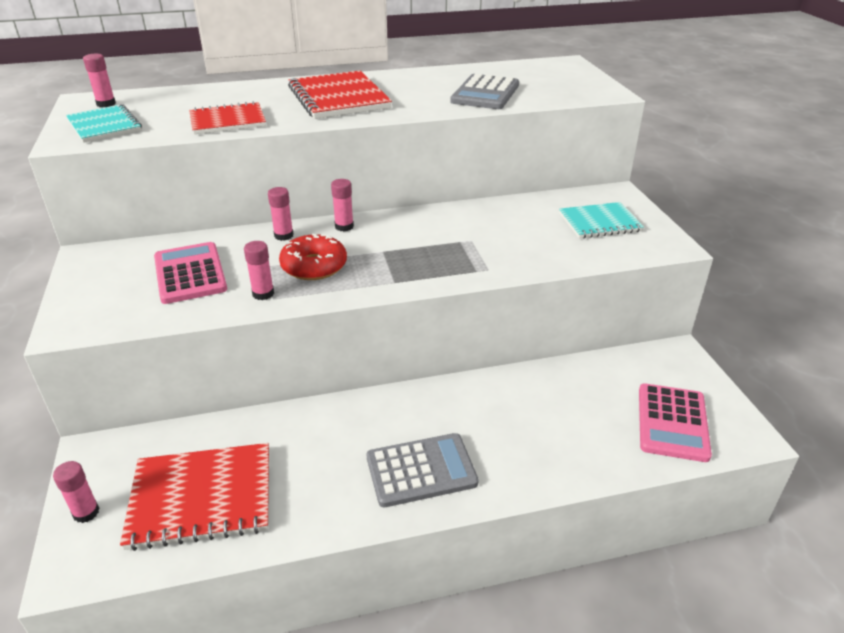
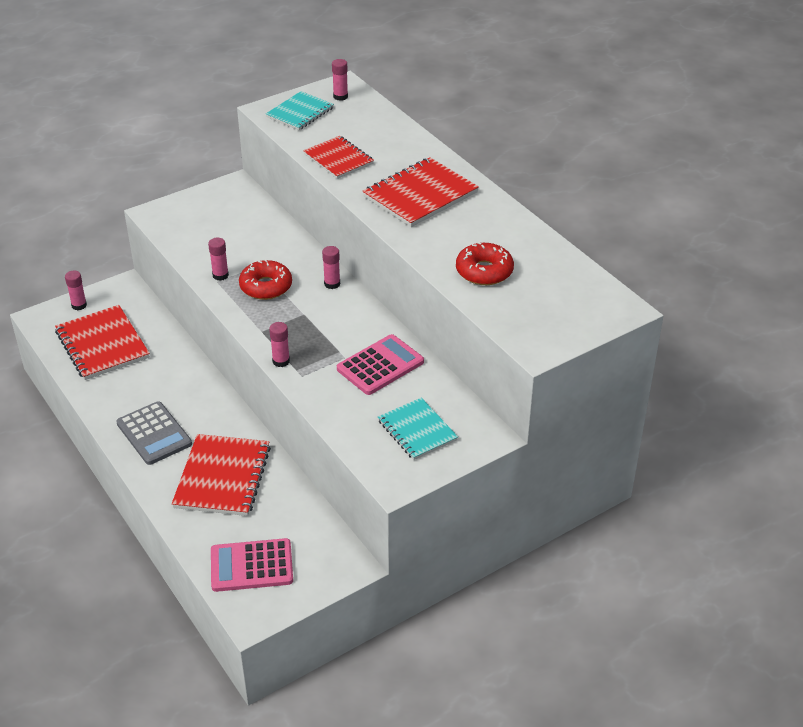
camera: 70 degrees right, 5 degrees up
pink calculator [154,242,227,304] -> pink calculator moved to [337,334,424,395]
pink glue stick [268,187,294,241] -> pink glue stick moved to [269,322,290,367]
grey calculator [450,74,519,109] -> red donut [456,242,514,285]
none -> red notebook [172,434,271,516]

